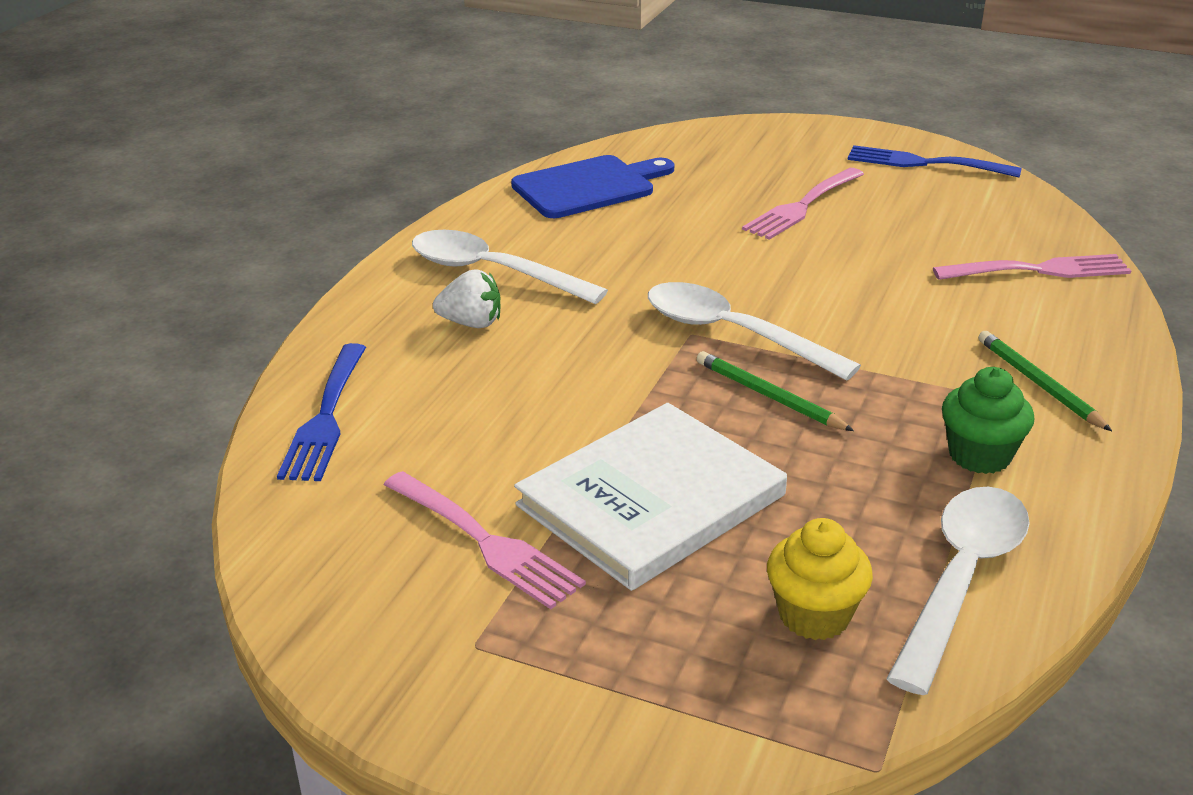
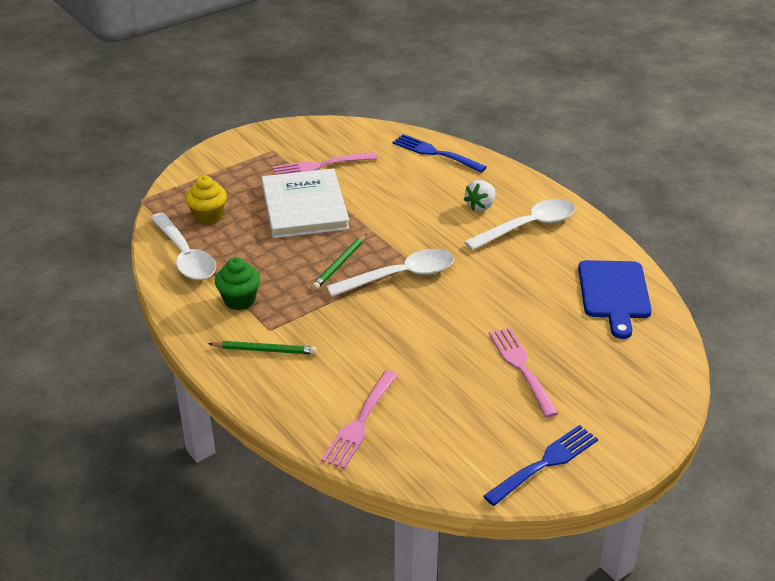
camera: 120 degrees right, 5 degrees up
green pencil [697,351,854,431] -> green pencil turned 135 degrees clockwise [312,234,367,290]

